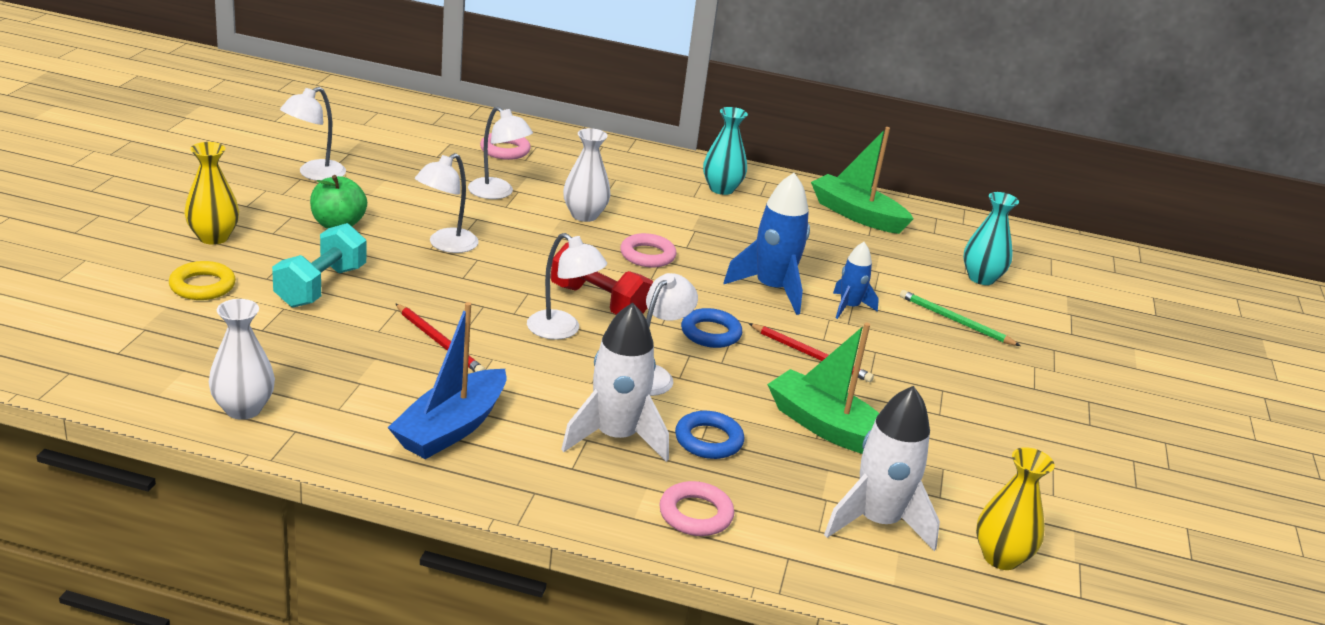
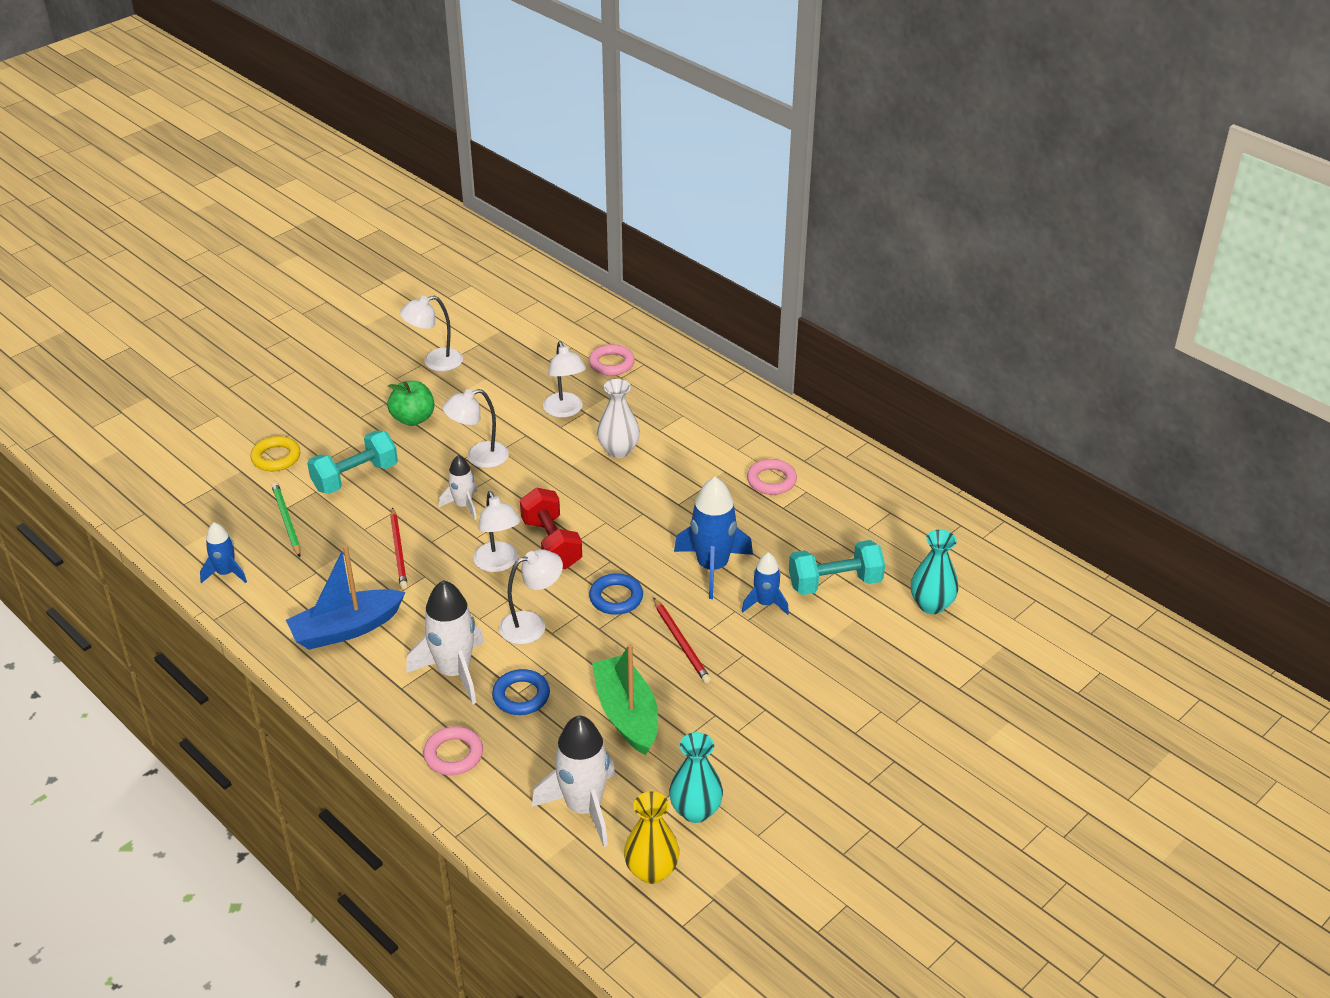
camera: 35 degrees right, 10 degrees up
yellow vase [184,142,239,245] -> none
white vase [209,299,275,420] -> blue rocket [200,522,247,583]
pink ring [620,233,676,268] -> pink ring moved to [747,459,797,495]
turquoise vase [703,107,748,195] -> turquoise vase moved to [669,732,723,823]
green boat [811,127,914,234] -> none
green pencil [900,290,1020,346] -> green pencil moved to [272,482,301,557]
none -> white rocket [439,455,477,520]
none -> turquoise dumbbell [789,540,885,595]

